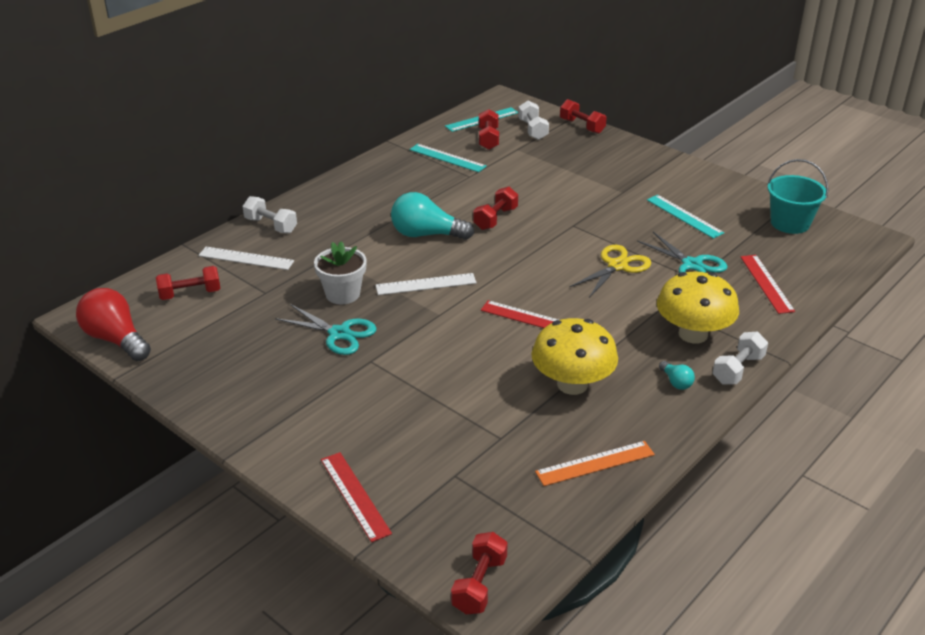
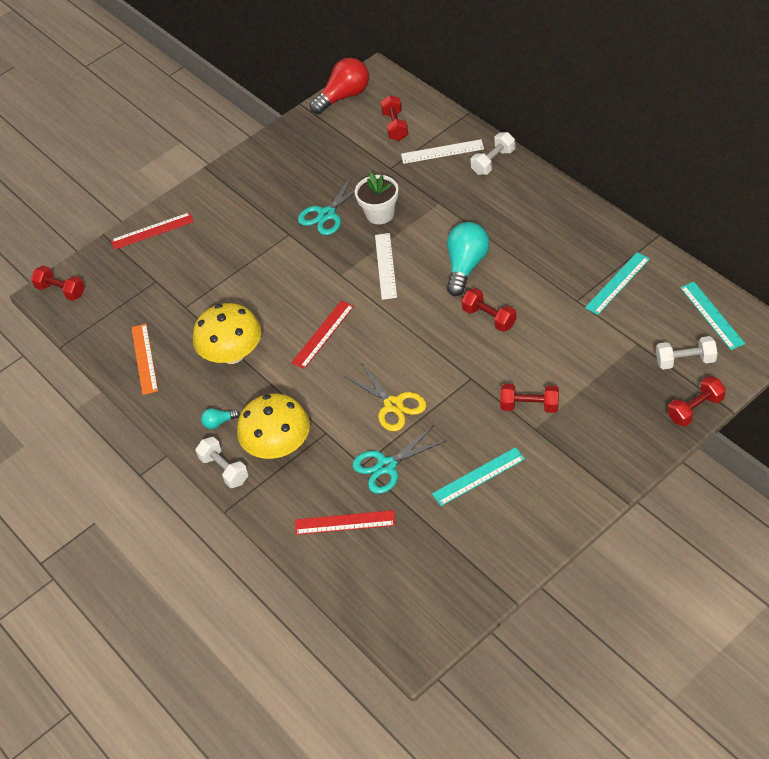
camera: 105 degrees right, 15 degrees up
white ruler [198,247,294,270] -> white ruler turned 60 degrees clockwise [401,139,484,164]
red dumbbell [479,109,499,150] -> red dumbbell moved to [500,384,559,413]
turquoise bucket [768,159,829,234] -> none

